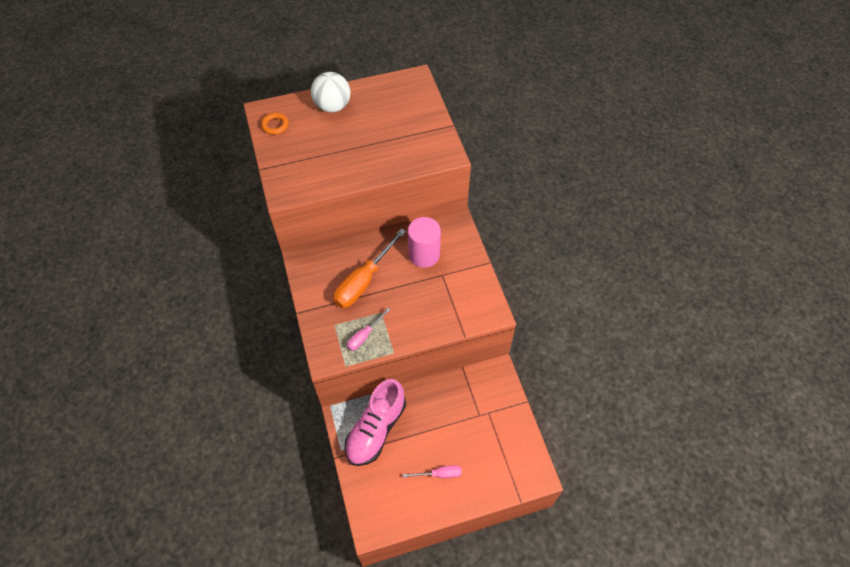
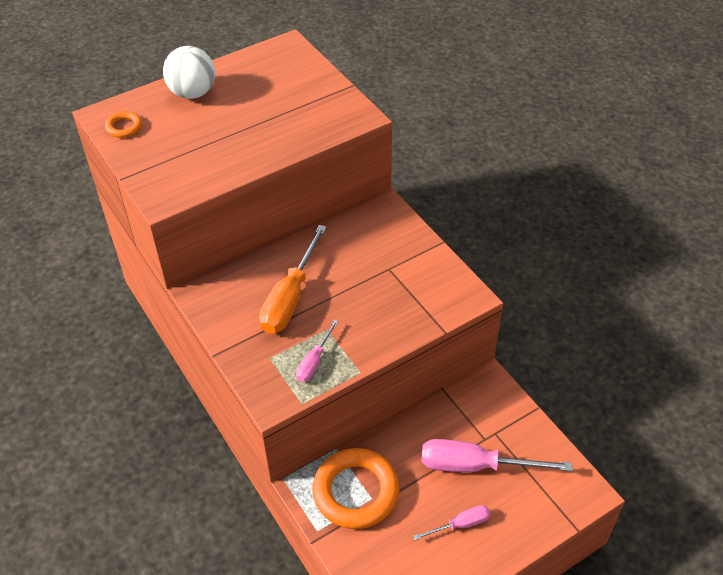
camera: 15 degrees left, 10 degrees down
pink shoe [344,379,406,466] -> orange ring [312,448,399,529]
pink cylinder [408,217,441,268] -> none
none -> pink screwdriver [421,439,573,472]

